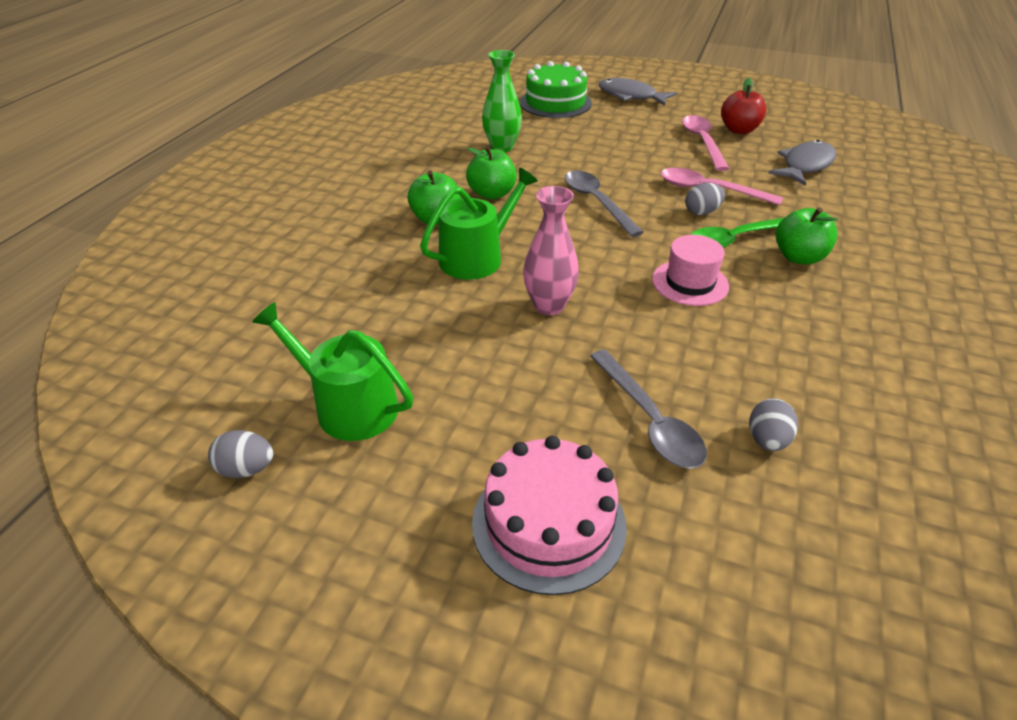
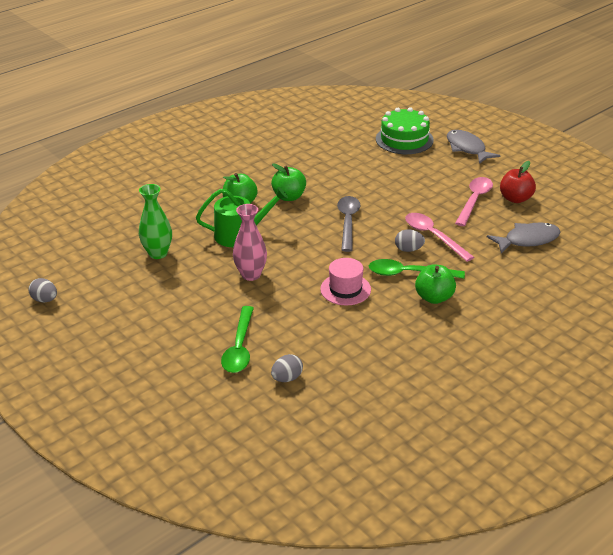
camera: 30 degrees right, 5 degrees down
green watering can [252,302,413,441] -> none
pink cake [472,436,627,595] -> none
green vase [482,50,522,152] -> green vase moved to [139,184,172,259]
grey spoon [590,350,707,469] -> green spoon [221,306,254,373]

